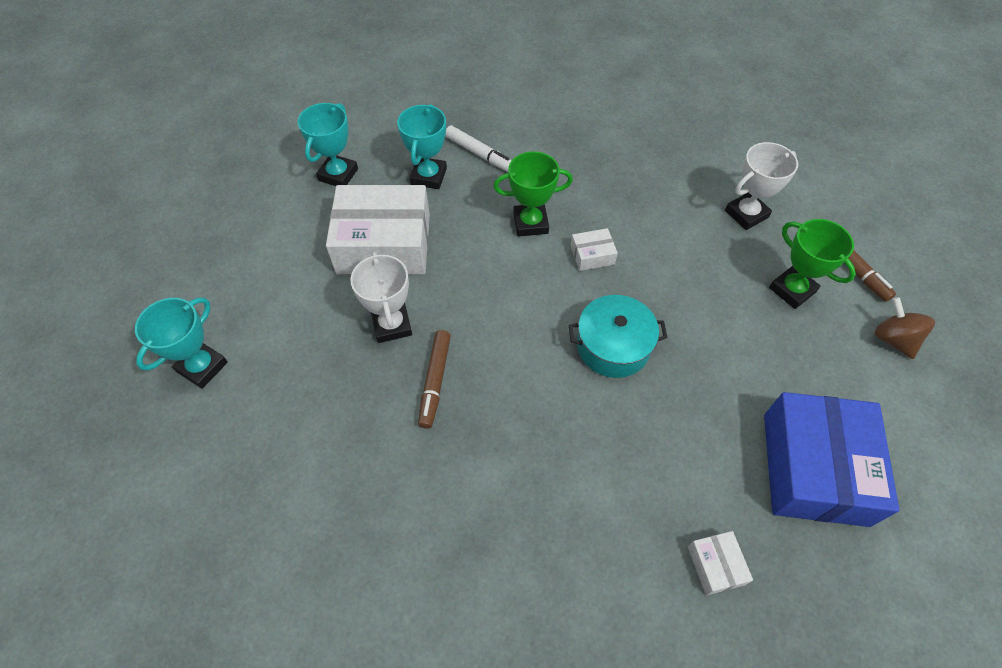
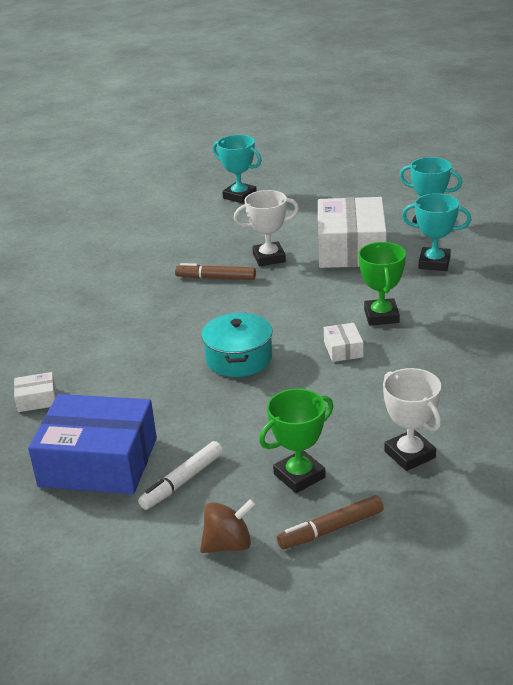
camera: 95 degrees right, 25 degrees down
white marker [445,126,512,172] -> white marker moved to [138,441,223,510]

